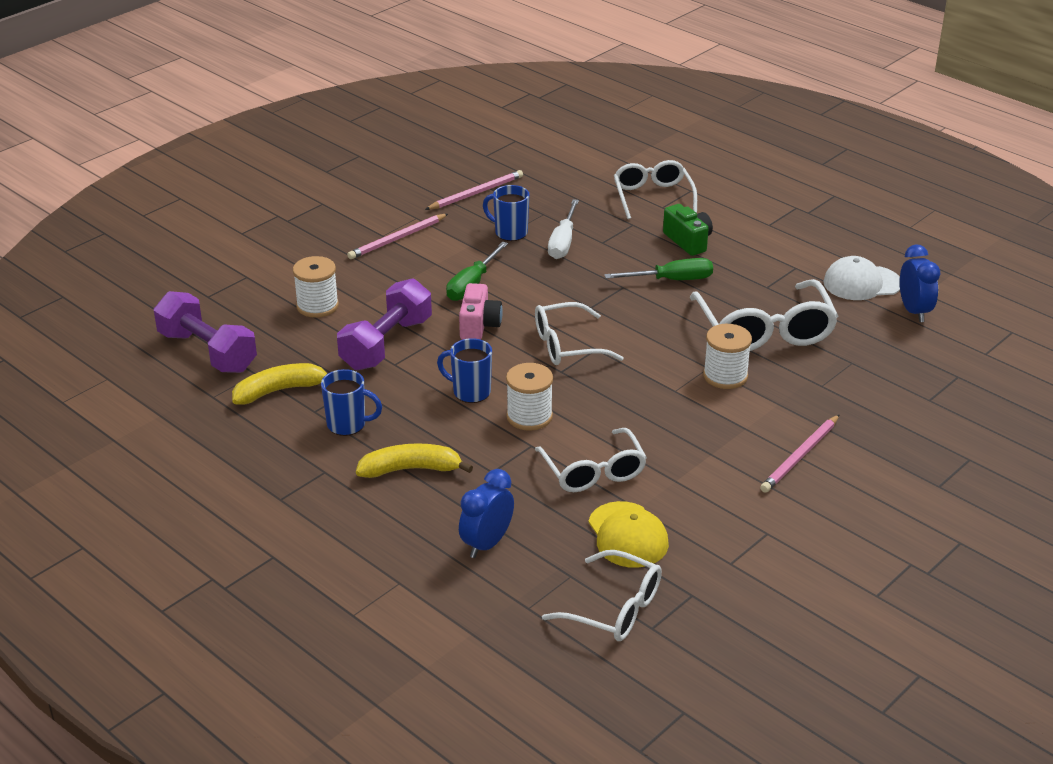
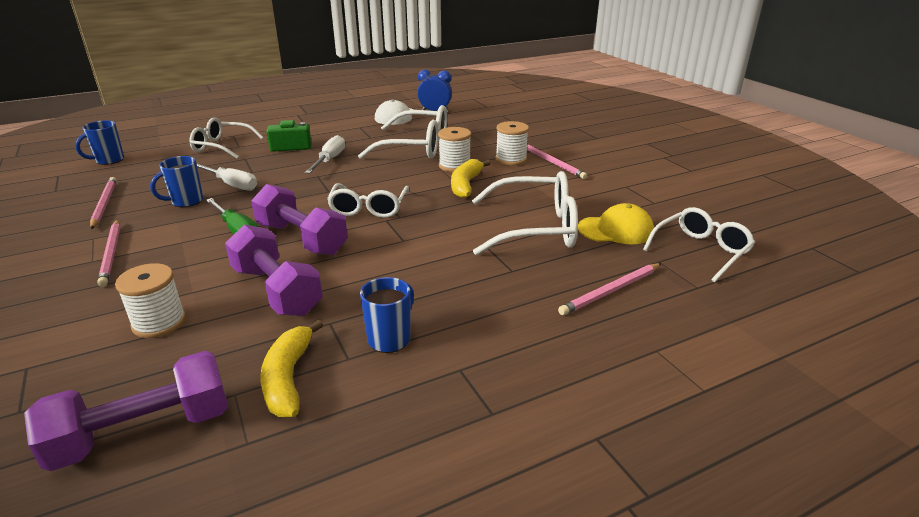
camera: 70 degrees left, 5 degrees down
yellow banana [356,443,473,478] -> yellow banana moved to [451,159,491,198]
blue mug [437,338,492,403] -> blue mug moved to [75,120,124,165]
pink camera [459,283,503,340] -> purple dumbbell [251,184,348,255]
blue clock [459,469,514,558] -> pink pencil [558,263,661,315]
white spool [506,363,553,431] -> white spool moved to [496,121,529,165]
white glasses [535,428,647,492] -> white glasses [472,171,578,255], size x1.50
green screwdriver [604,258,713,280] -> white screwdriver [305,135,345,173]

